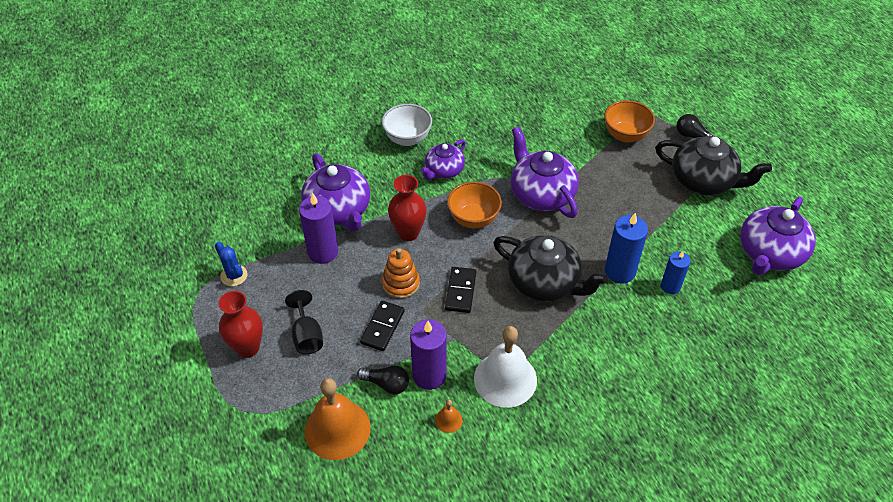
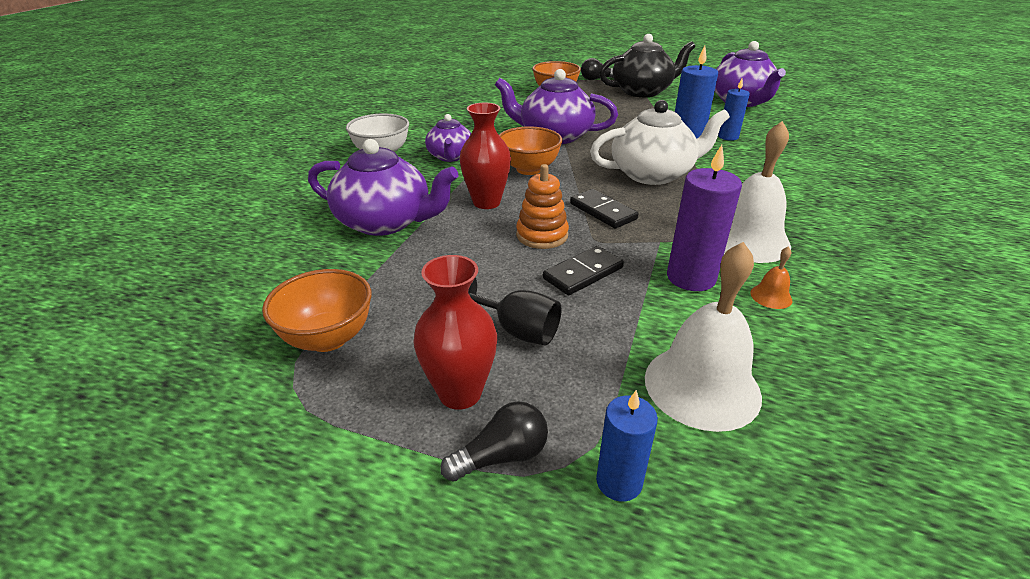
camera: 45 degrees left, 15 degrees down
blue cactus [215,242,248,286] -> orange bowl [262,269,372,352]
purple candle [299,193,338,264] -> none
orange bell [305,378,371,460] -> white bell [645,242,762,432]
black light bulb [357,365,409,394] -> black light bulb moved to [440,401,548,482]
black domino [360,301,405,351] -> black domino turned 75 degrees clockwise [543,246,624,295]
black teapot [493,235,608,302] -> white teapot [590,100,730,185]
none -> blue candle [596,390,658,502]

